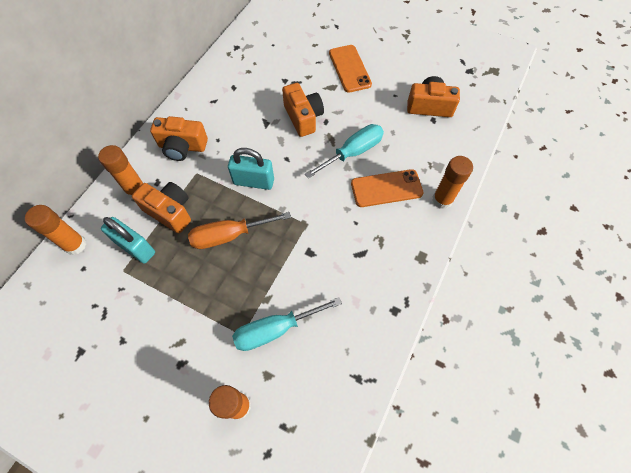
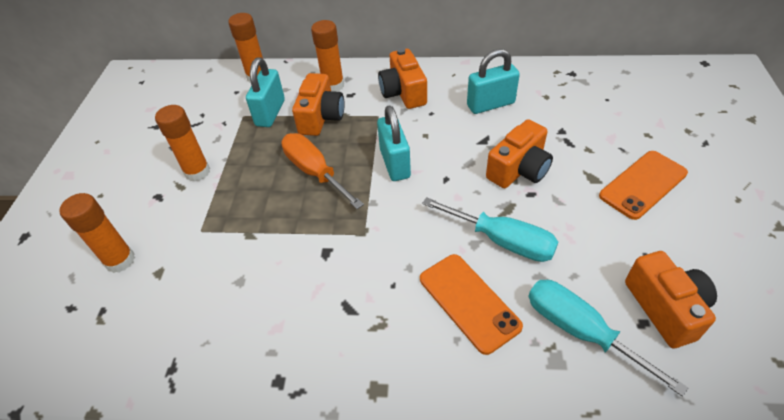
camera: 70 degrees right, 15 degrees down
turquoise screwdriver [232,297,342,351] -> turquoise screwdriver moved to [528,280,689,397]
orange glue stick [432,156,473,209] -> orange glue stick moved to [155,105,210,182]
none -> turquoise padlock [467,49,520,114]

